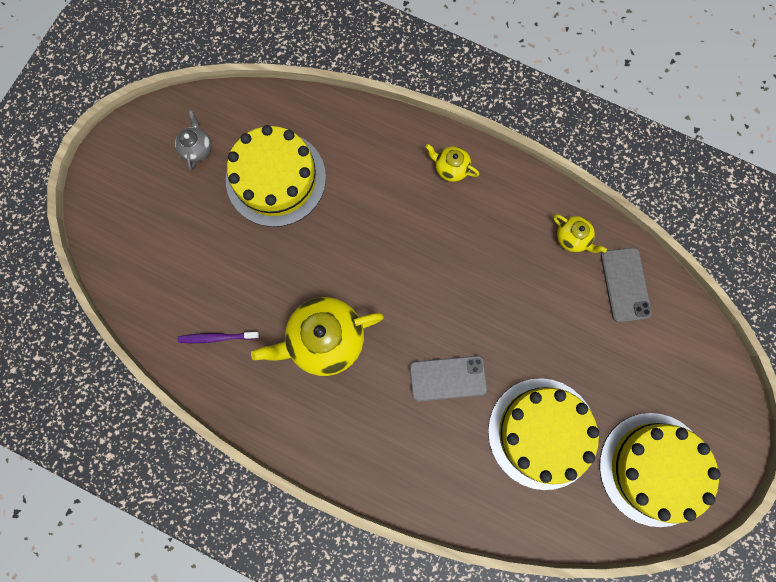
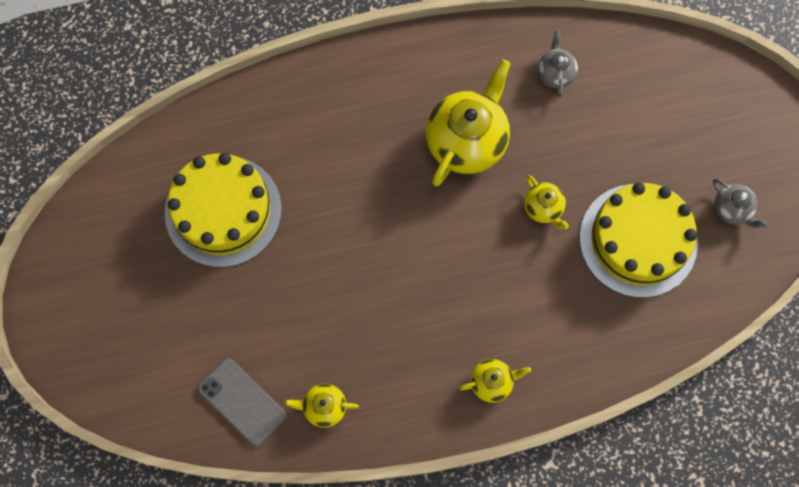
camera: 140 degrees right, 5 degrees down
purple toothbrush [178,332,259,343] -> grey teapot [538,30,578,98]
grey phone [409,355,488,402] -> none
yellow cake [599,413,721,527] -> none
none -> yellow teapot [524,175,569,229]

